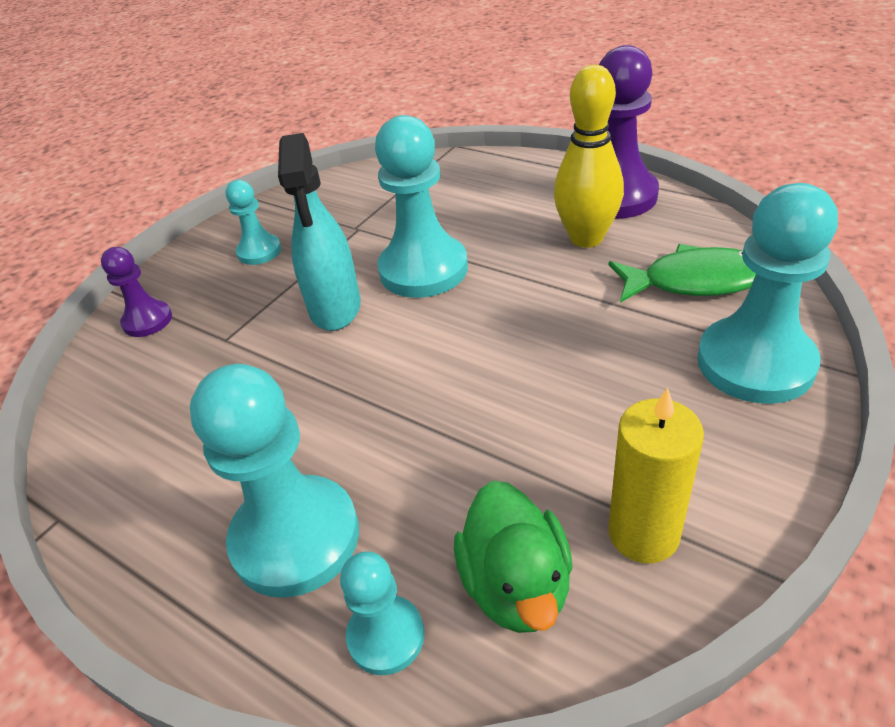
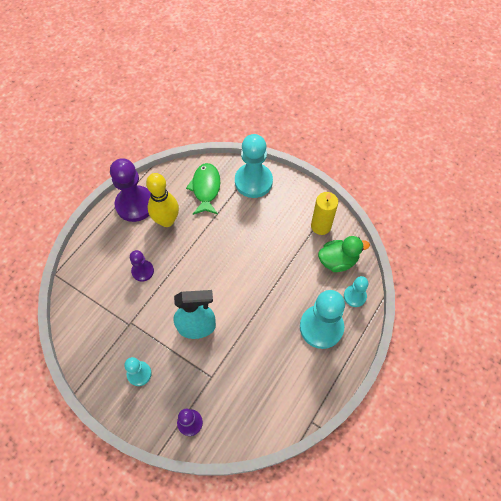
camera: 95 degrees left, 20 degrees up
turquoise pawn [375,115,468,298] -> none
none -> purple pawn [130,250,154,282]

